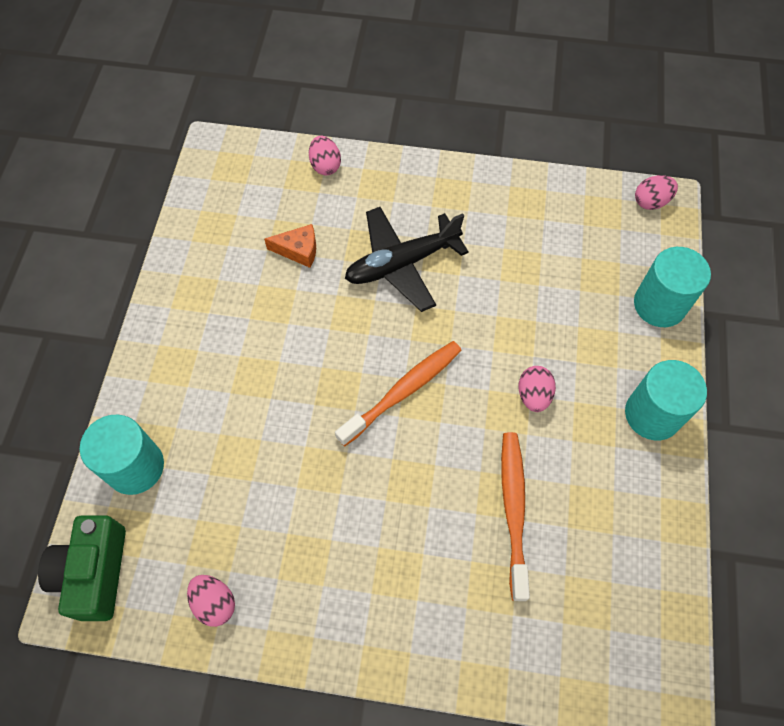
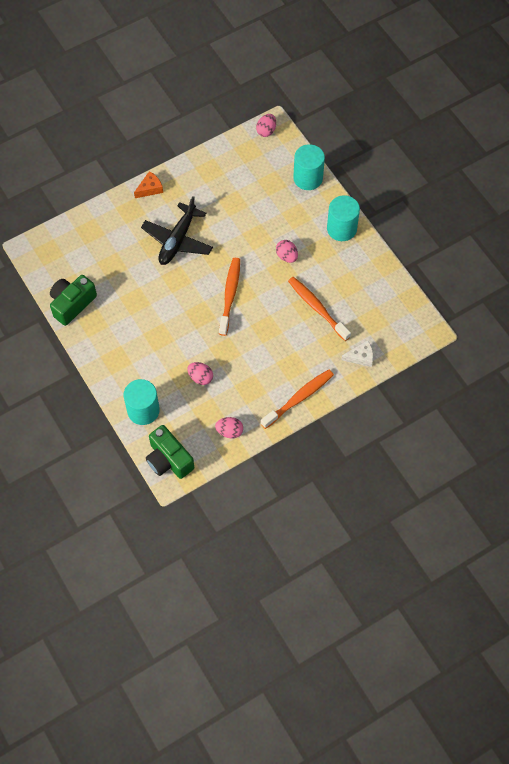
camera: 40 degrees left, 0 degrees up
orange cheese [264,224,316,268] -> orange cheese moved to [134,171,163,198]
pink egg [309,136,341,175] -> pink egg moved to [187,362,213,385]
none -> green camera [50,275,97,326]
none -> orange toothbrush [261,369,334,429]
none -> white cheese [341,340,373,367]

